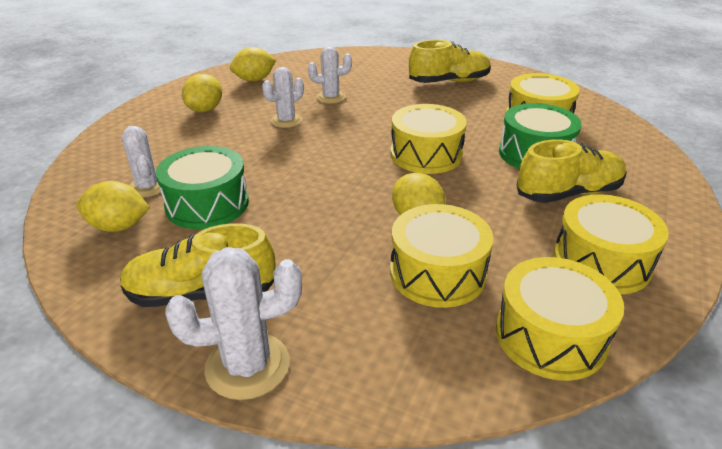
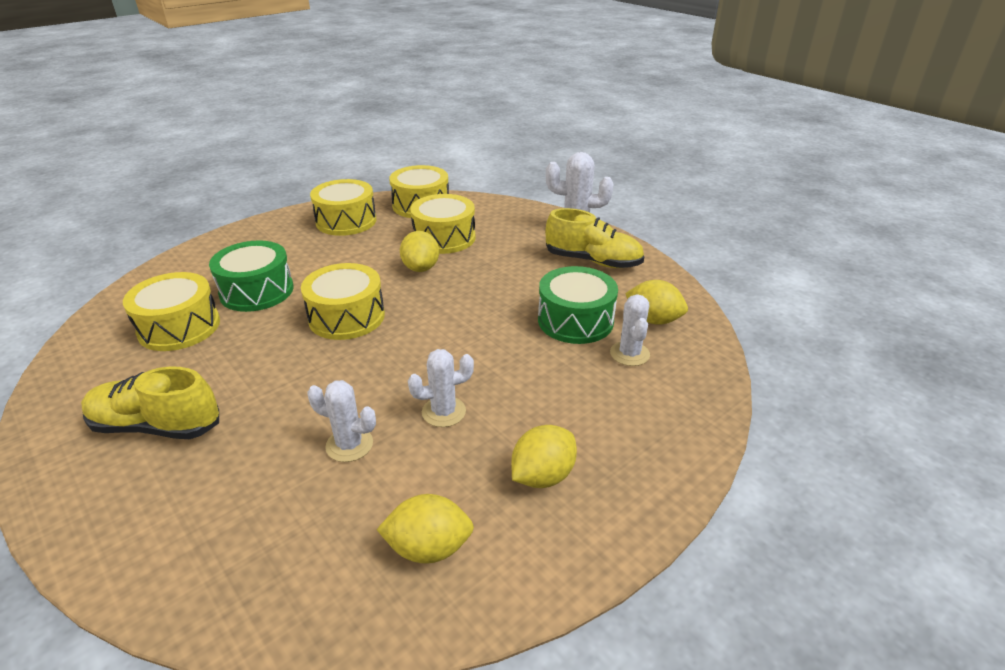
camera: 155 degrees left, 0 degrees up
yellow shoe [517,139,627,203] -> none

